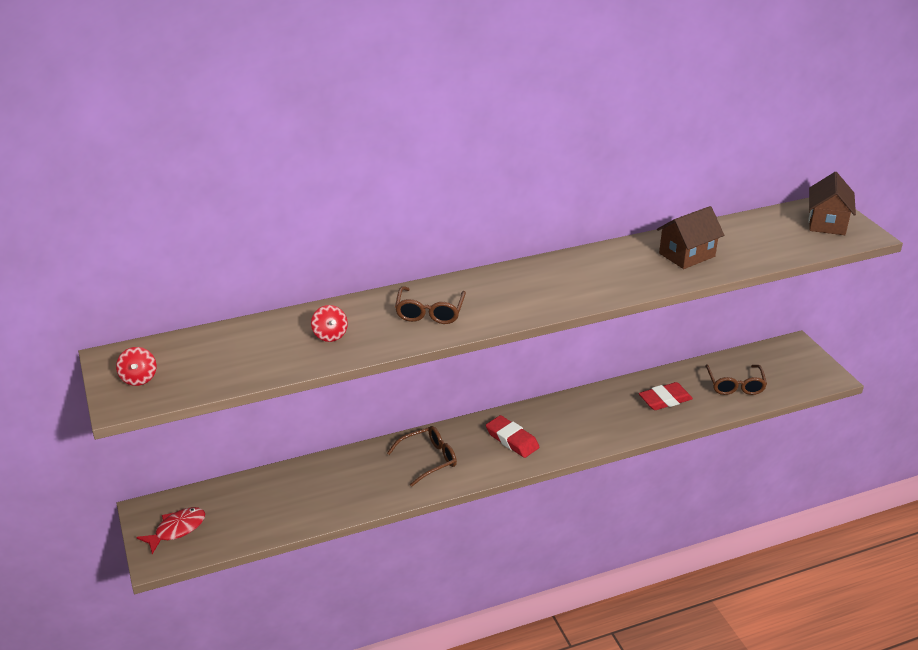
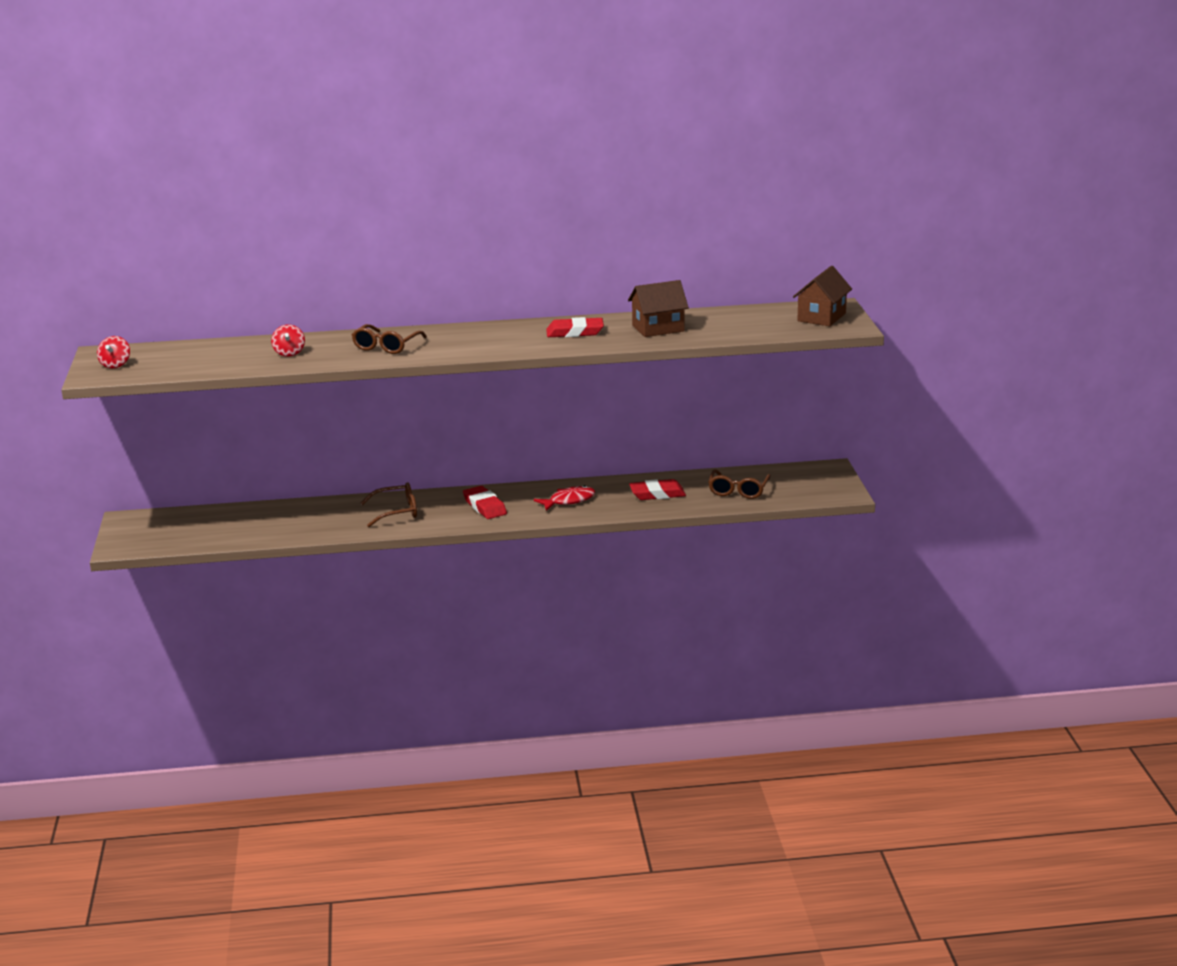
camera: 15 degrees right, 10 degrees down
red fish [136,507,205,554] -> red fish moved to [534,485,595,511]
none -> red eraser [546,317,604,337]

